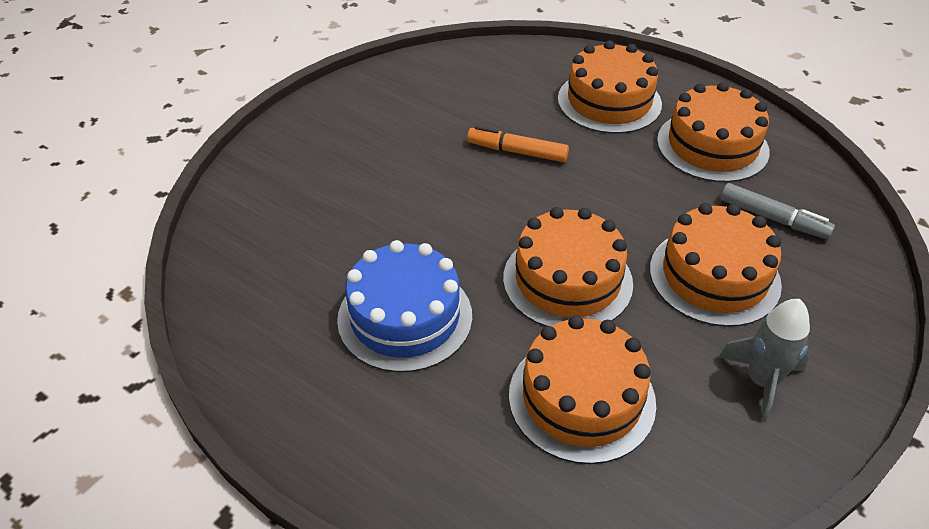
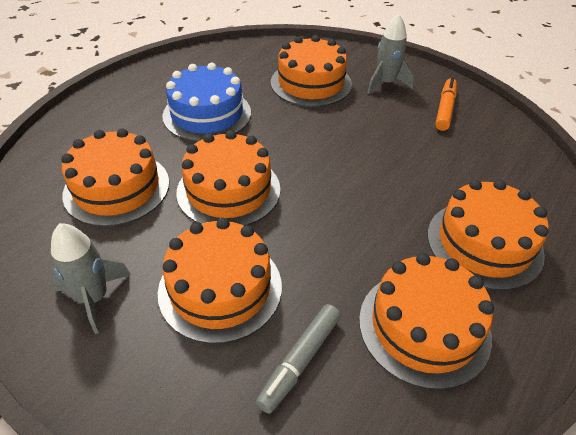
camera: 90 degrees right, 0 degrees up
orange marker [467,126,569,162] -> orange marker moved to [435,77,457,131]
none -> orange cake [271,35,352,107]
none -> grey rocket [367,14,414,94]

